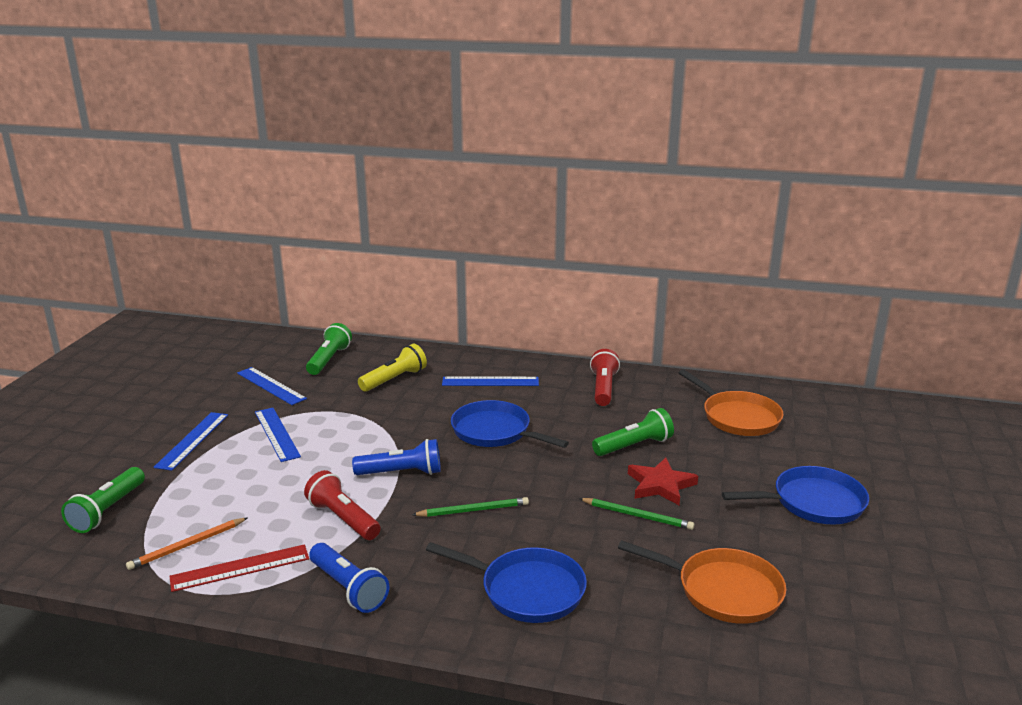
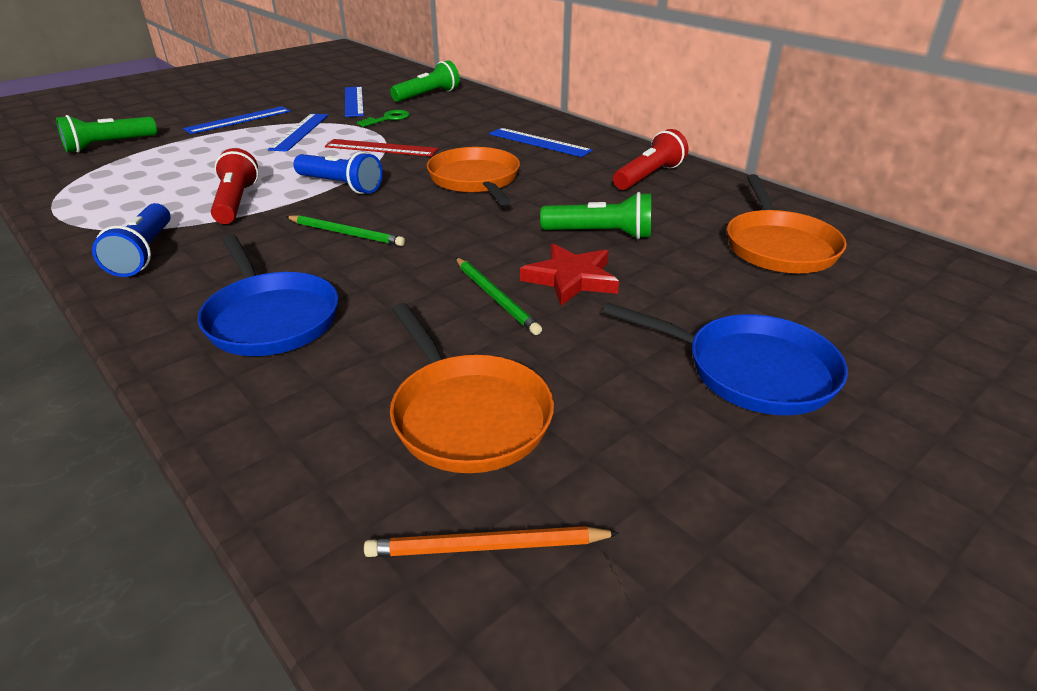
camera: 35 degrees right, 10 degrees up
orange pencil [126,518,247,570] -> orange pencil moved to [364,526,620,557]
red ruler [170,544,309,592] -> red ruler moved to [325,139,439,157]
yellow flashlight [358,344,427,392] -> none
blue pan [451,400,569,448] -> orange pan [427,147,520,205]
none -> green key [357,110,410,127]

